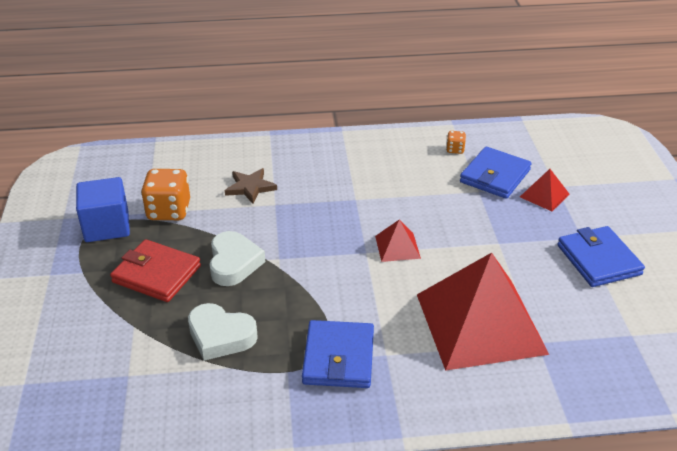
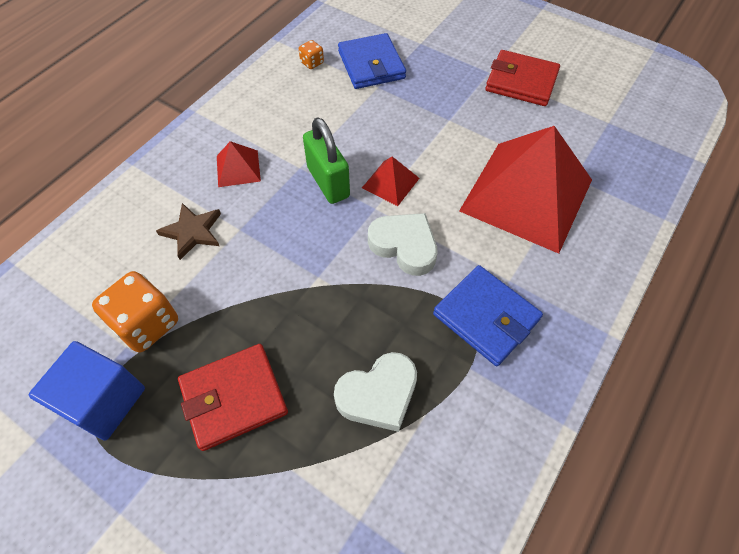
camera: 50 degrees left, 20 degrees up
white heart [210,231,265,286] -> white heart moved to [368,213,437,276]
red pyramid [520,169,569,211] -> red pyramid moved to [217,141,261,187]
blue wallet [557,226,645,287] -> red wallet [485,50,560,106]
none -> green padlock [303,117,350,204]

